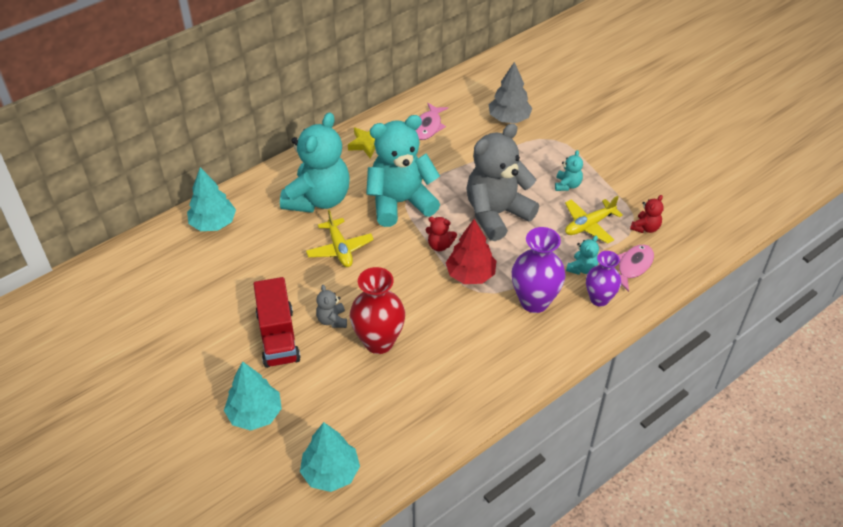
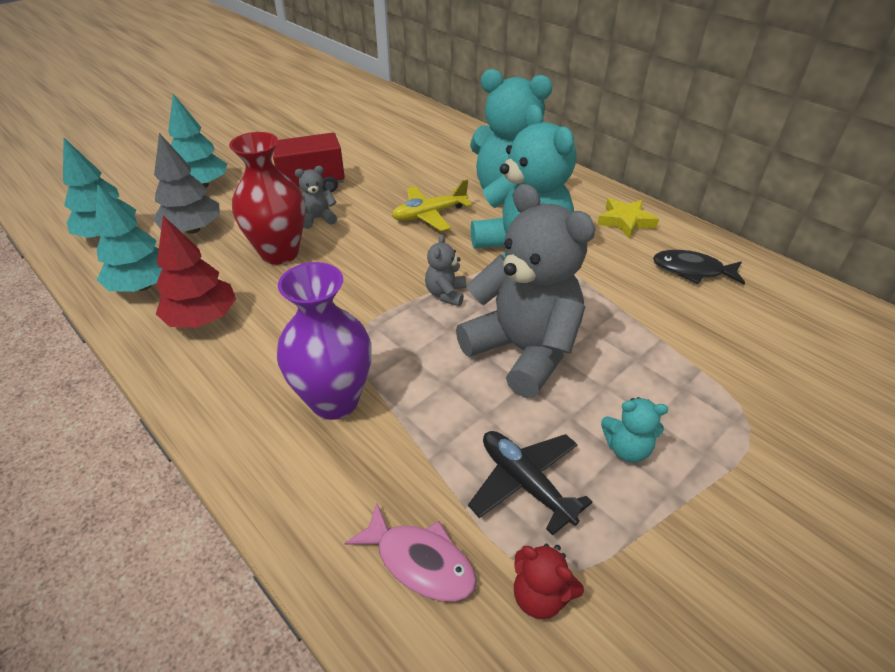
camera: 85 degrees right, 5 degrees down
turquoise tree [187,167,236,231] -> turquoise tree moved to [95,184,162,292]
pink fish [415,103,448,140] -> black fish [653,250,745,285]
red teddy bear [425,217,457,251] -> grey teddy bear [425,234,466,306]
red tree [446,219,496,284] -> red tree moved to [156,216,236,328]
grey tree [489,62,532,123] -> grey tree moved to [153,133,220,234]
yellow plane [565,196,623,244] -> black plane [468,431,592,535]
turquoise teddy bear [566,236,599,275] -> none
purple vase [586,251,621,307] -> none

